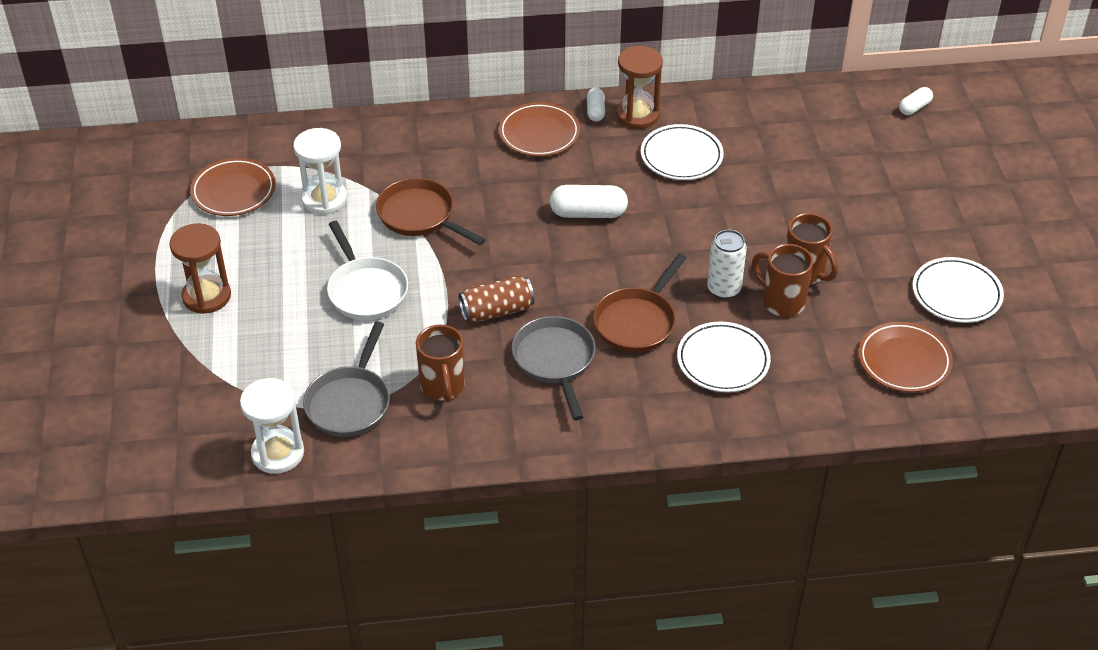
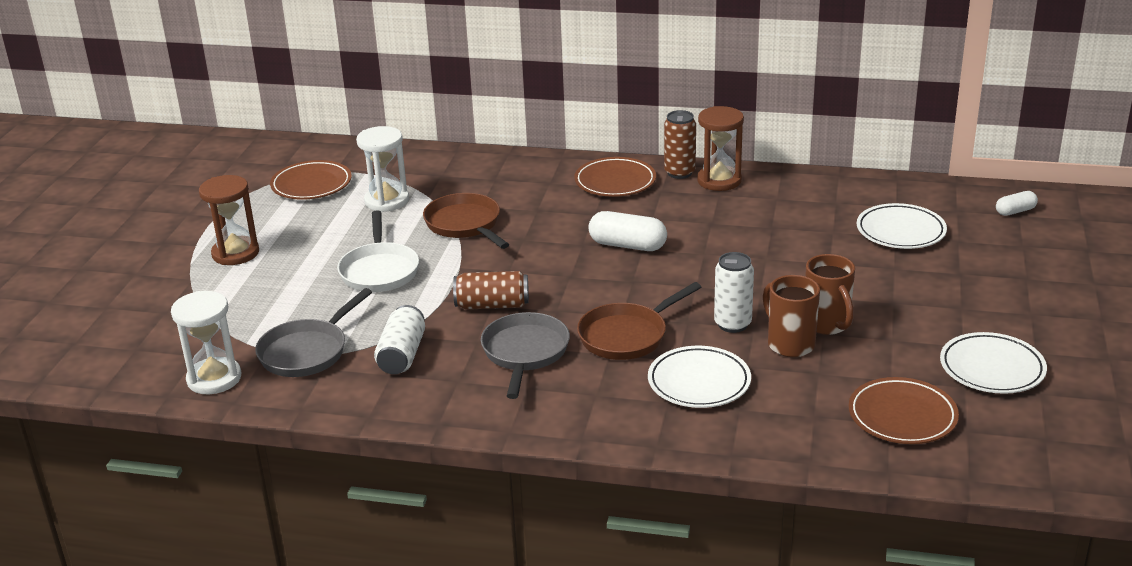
camera: 20 degrees right, 15 degrees down
brown mug [416,324,465,403] -> white can [374,305,425,374]
white capsule [587,88,605,122] -> brown can [664,110,696,179]
white plate [641,124,724,180] -> white plate moved to [857,203,947,249]

